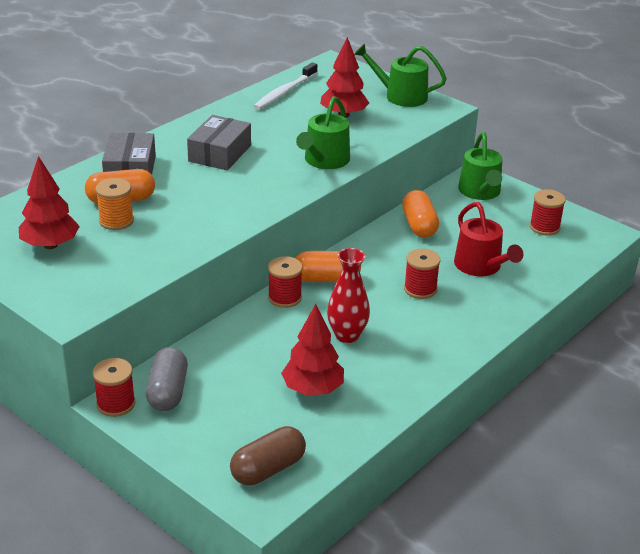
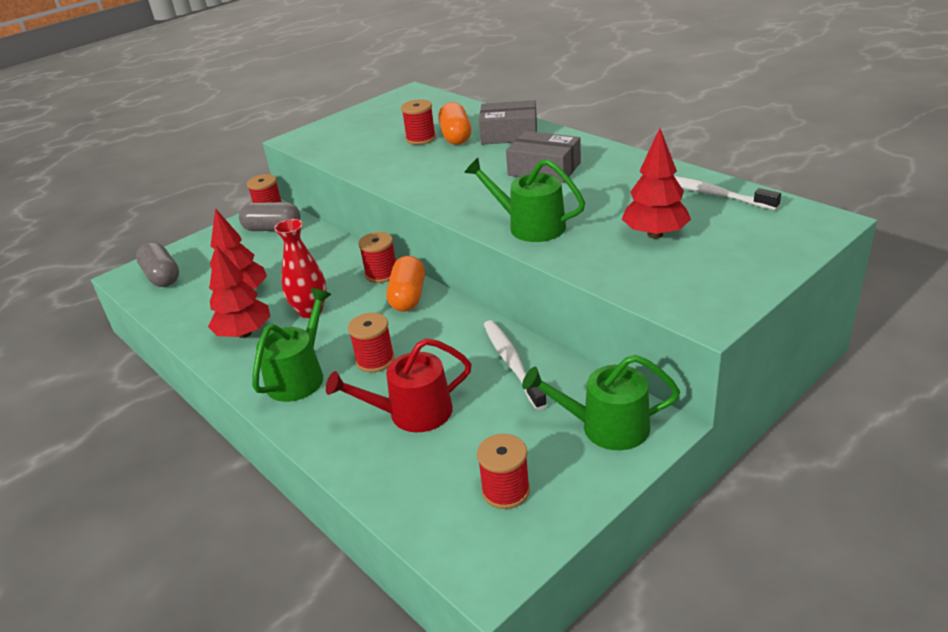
camera: 100 degrees right, 0 degrees up
red tree [19,156,80,249] -> red tree moved to [208,244,271,338]
orange spool [96,178,134,230] -> red spool [401,100,436,145]
brown capsule [230,426,306,485] -> grey capsule [136,242,179,287]
green watering can [354,43,447,107] -> green watering can moved to [252,288,331,402]
orange capsule [402,190,439,238] -> white toothbrush [484,320,547,410]

